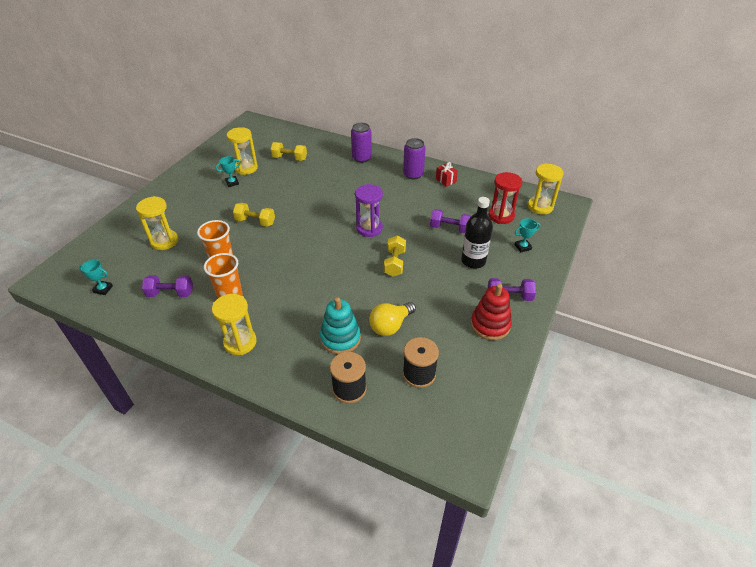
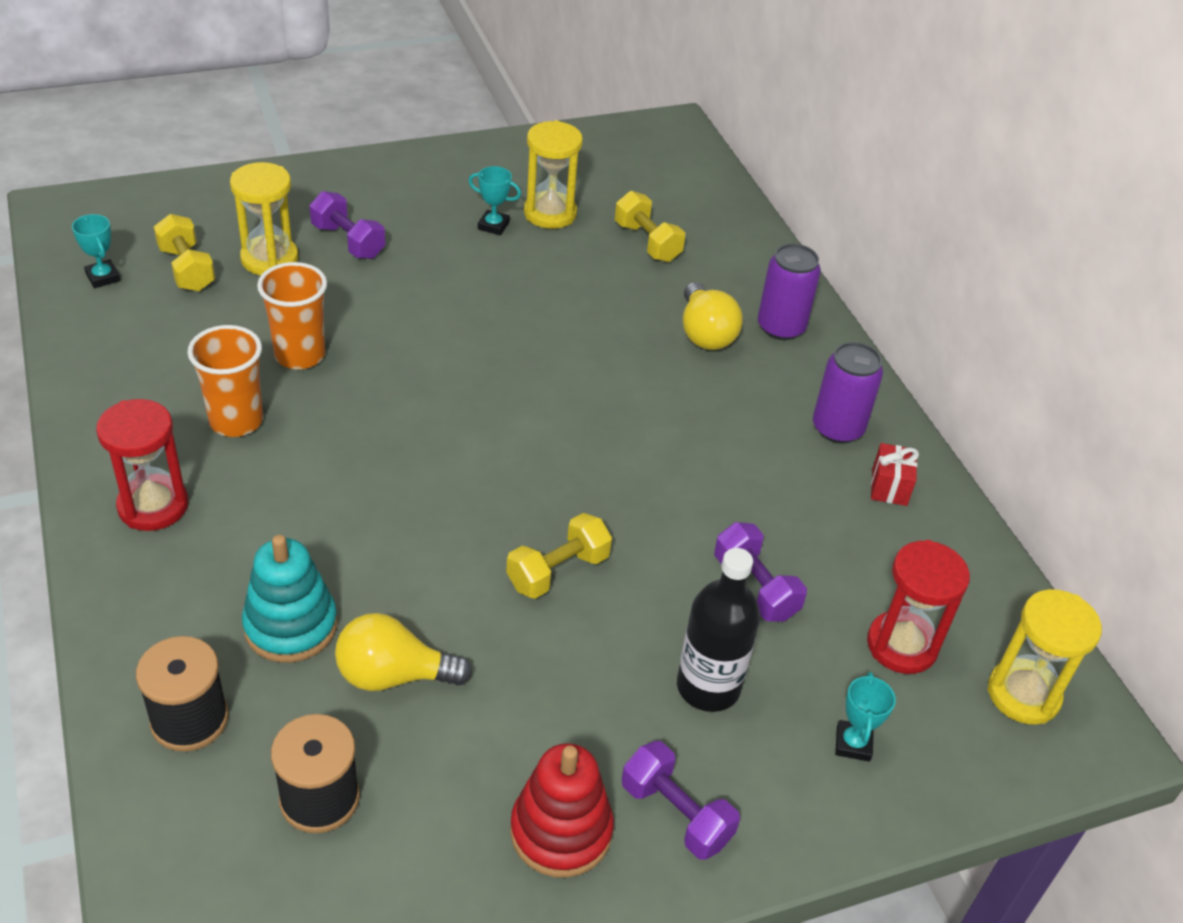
camera: 40 degrees right, 0 degrees up
purple dumbbell [142,275,193,297] -> purple dumbbell moved to [309,191,385,259]
yellow hourglass [212,294,257,355] -> red hourglass [96,399,188,531]
yellow dumbbell [233,203,275,227] -> yellow dumbbell moved to [154,214,215,292]
purple hourglass [355,184,383,237] -> none
turquoise trophy [514,218,540,252] -> turquoise trophy turned 75 degrees clockwise [835,672,896,762]
none -> yellow light bulb [683,282,743,350]

